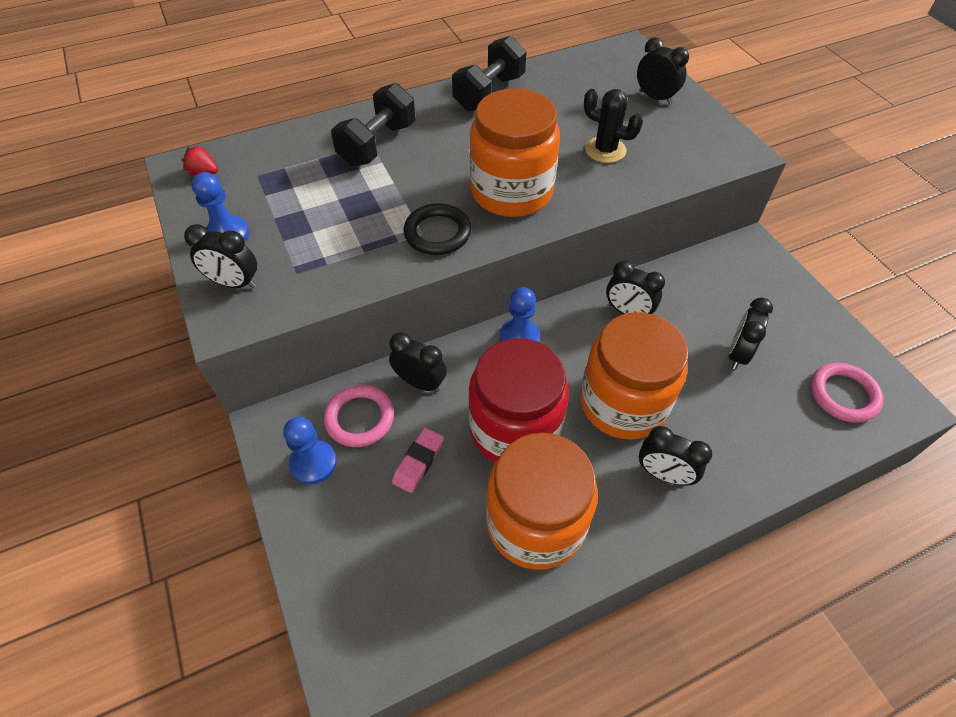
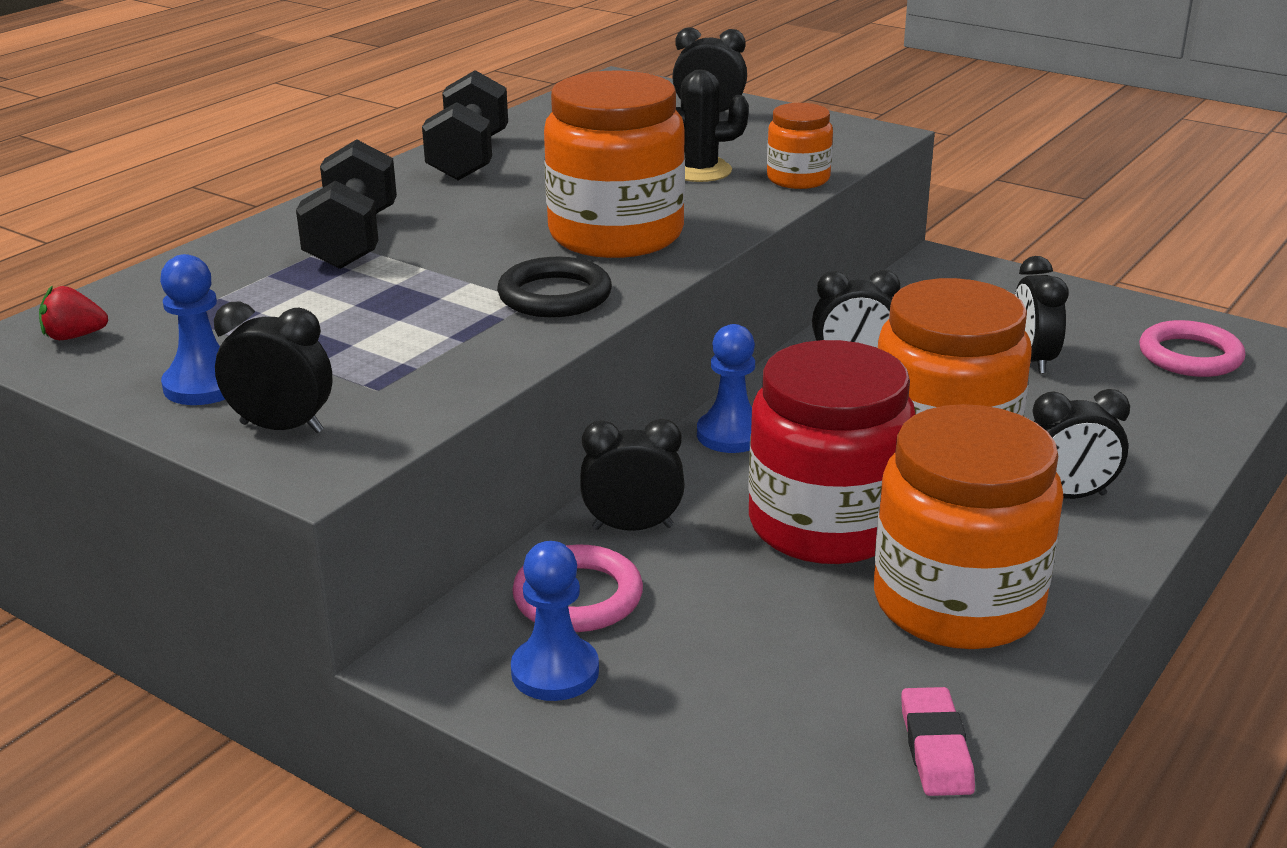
camera: 30 degrees left, 25 degrees down
black clock [184,224,257,288] -> black clock turned 150 degrees counterclockwise [214,302,332,433]
pink eraser [392,428,444,493] -> pink eraser moved to [901,687,975,796]
none -> orange jar [767,103,833,189]

